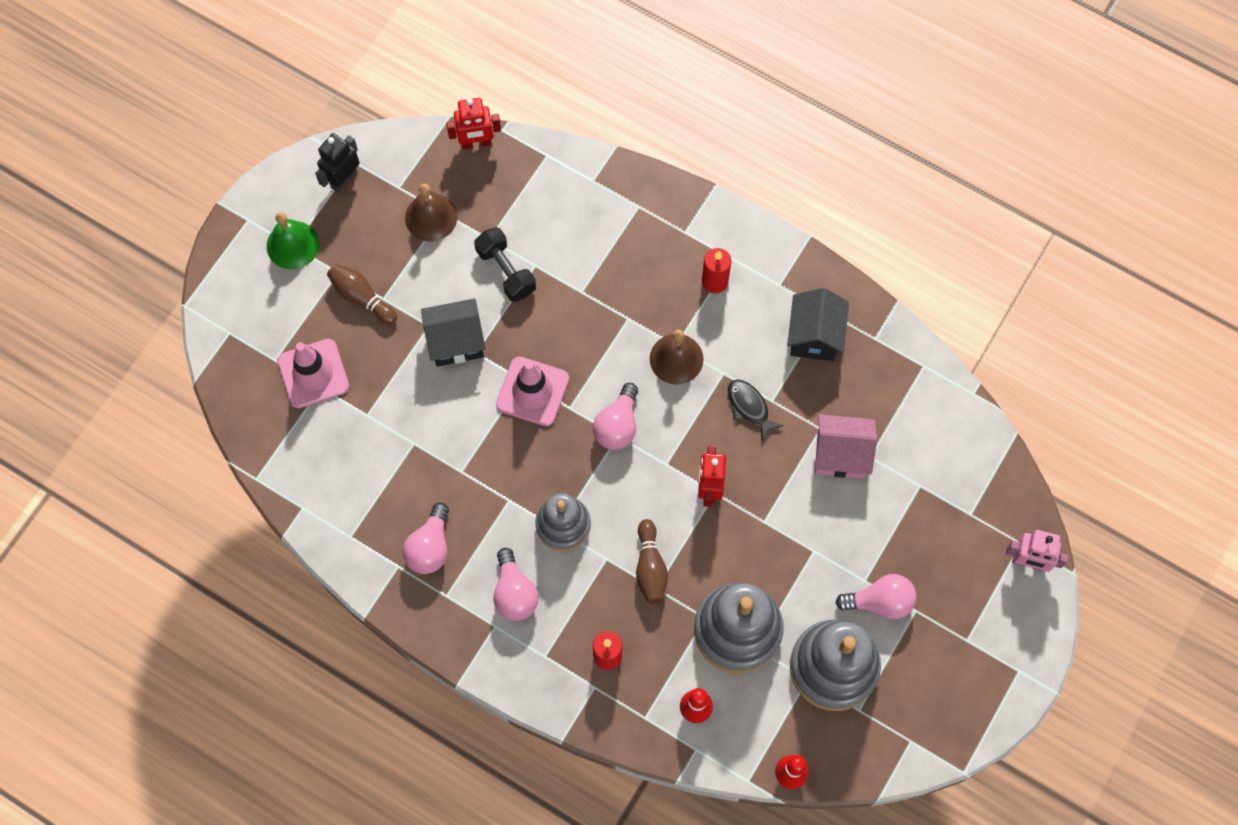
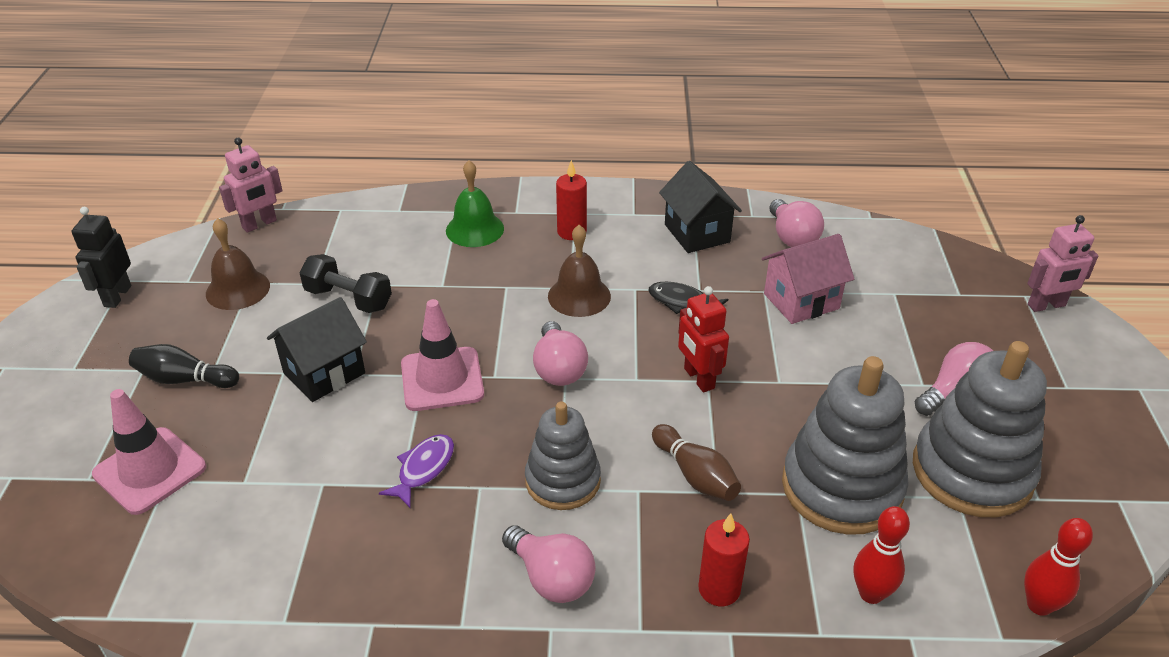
camera: 30 degrees left, 30 degrees down
green bell [267,212,319,269] -> green bell moved to [446,160,504,247]
brown bowling pin [327,264,397,325] -> black bowling pin [129,344,239,388]
pink light bulb [403,503,449,574] -> pink light bulb moved to [769,199,824,247]
red robot [446,98,501,149] -> pink robot [219,138,283,233]
none -> purple fish [379,434,454,508]

